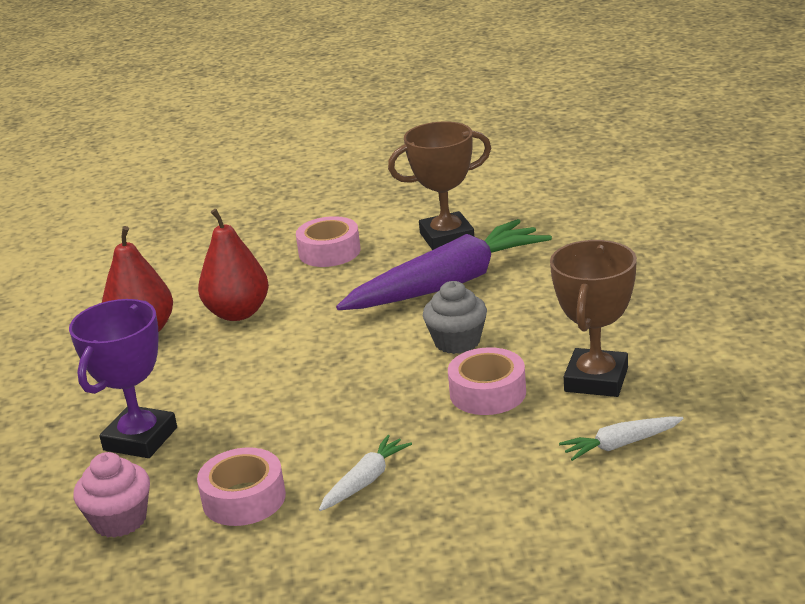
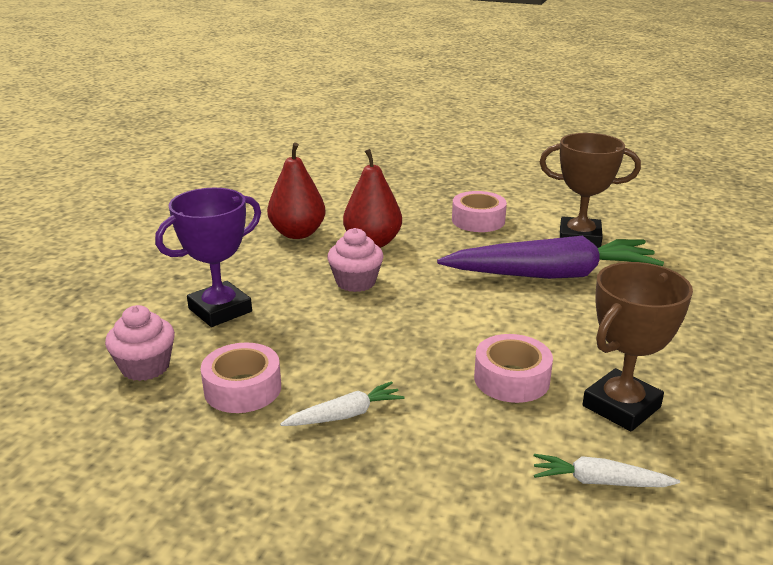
camera: 25 degrees right, 0 degrees up
grey cupcake [423,281,487,354] -> none
none -> pink cupcake [328,228,384,292]

